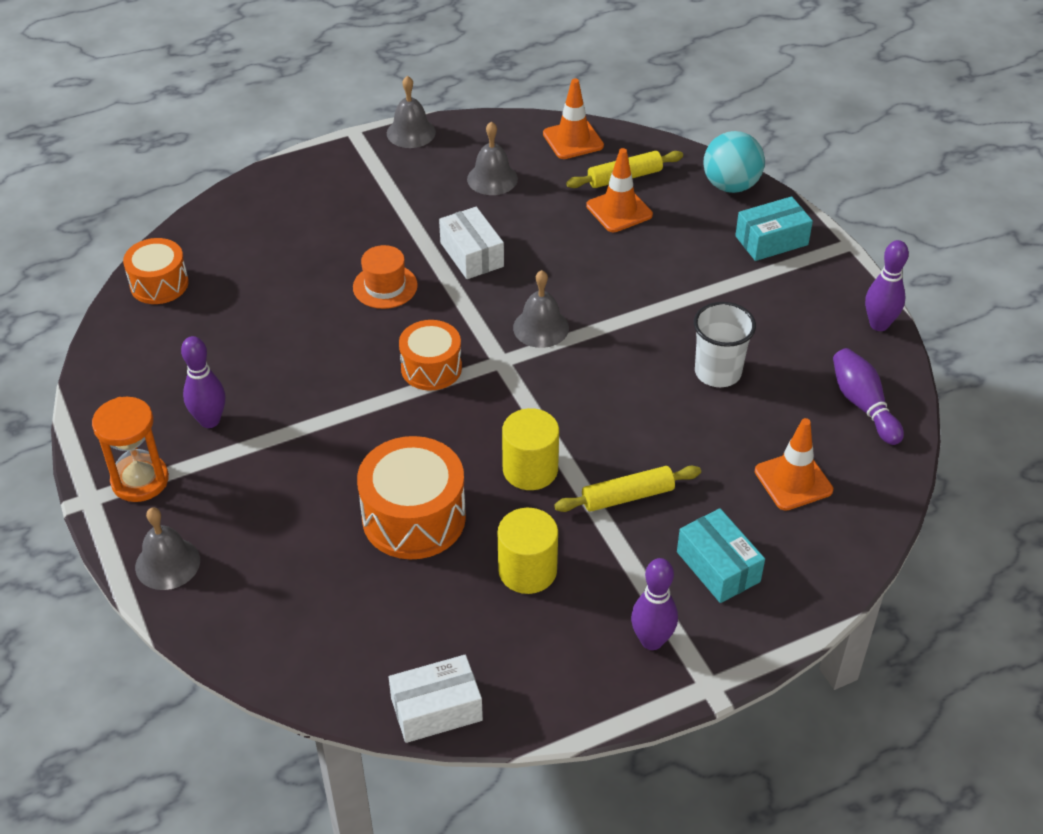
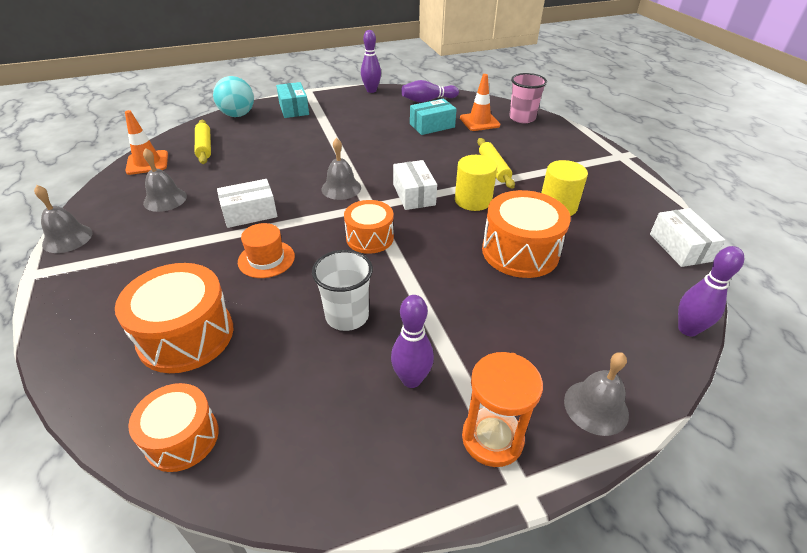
camera: 85 degrees left, 5 degrees down
orange traffic cone [586,148,653,232] -> none
purple bowling pin [631,558,678,650] -> purple bowling pin moved to [678,246,744,337]
turquoise box [677,508,765,603] -> turquoise box moved to [410,99,457,135]
white cup [694,302,756,387] -> white cup moved to [312,250,373,331]
none -> orange drum [115,263,233,373]
none -> white box [393,160,437,210]
none -> pink cup [509,73,547,123]

